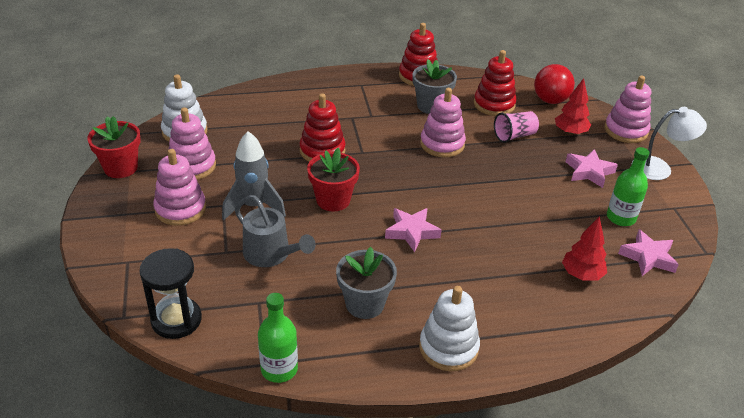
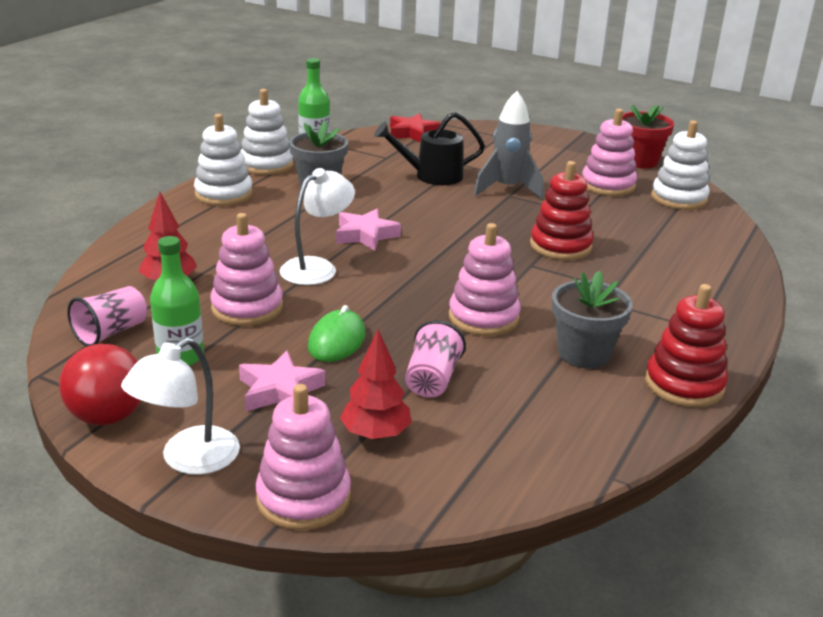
camera: 130 degrees right, 10 degrees down
black hourglass [139,248,202,339] -> red star [390,113,441,142]
pink stacking toy [153,149,206,226] -> pink stacking toy moved to [210,213,283,326]
grey watering can [235,195,316,267] -> black watering can [374,112,485,185]
red flower pot [307,148,360,211] -> none
red stacking toy [474,50,517,116] -> none
red ball [534,64,575,104] -> red ball moved to [59,344,141,426]
pink star [618,229,679,276] -> pink cup [67,286,147,347]
none -> white stacking toy [240,89,294,175]
none -> white lamp [280,168,355,285]
none -> green mouse [308,305,366,362]

